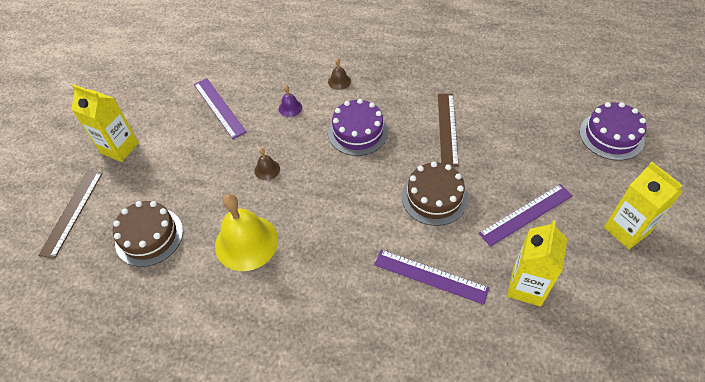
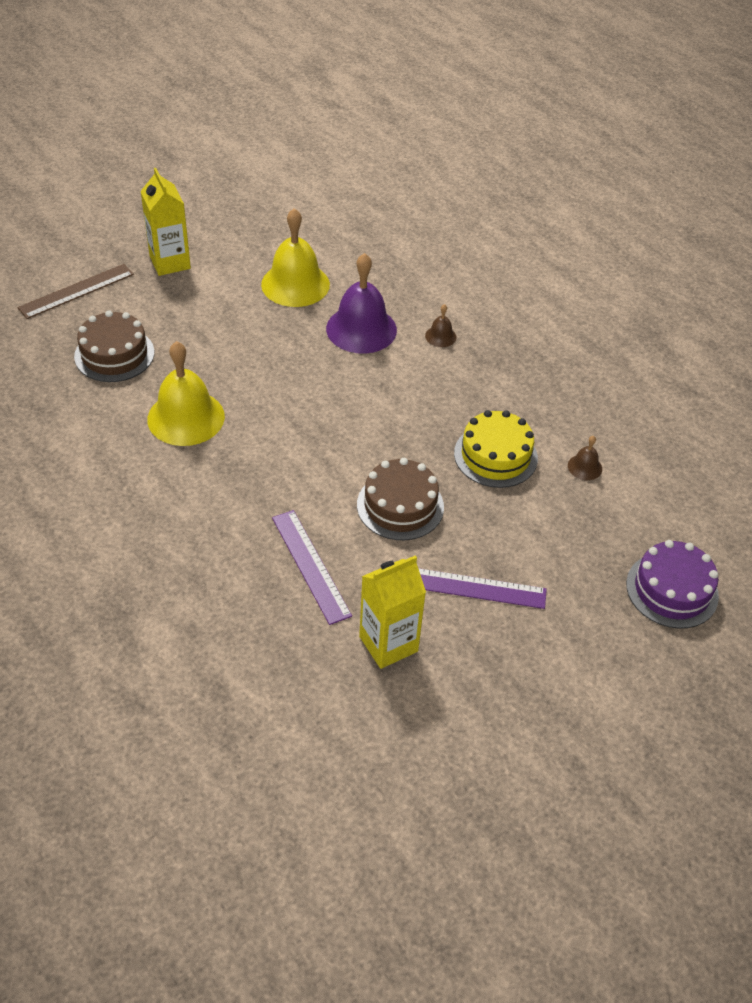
camera: 35 degrees right, 5 degrees down
purple ruler [194,78,246,139] -> yellow bell [261,208,330,307]
brown bell [254,148,280,180] -> brown bell moved to [568,436,602,480]
purple bell [279,85,302,117] -> purple bell [326,253,397,354], size x2.25
purple cake [328,99,388,156] -> none
brown ruler [438,94,459,167] -> yellow cake [454,410,538,488]
yellow carton [604,162,683,249] -> none

